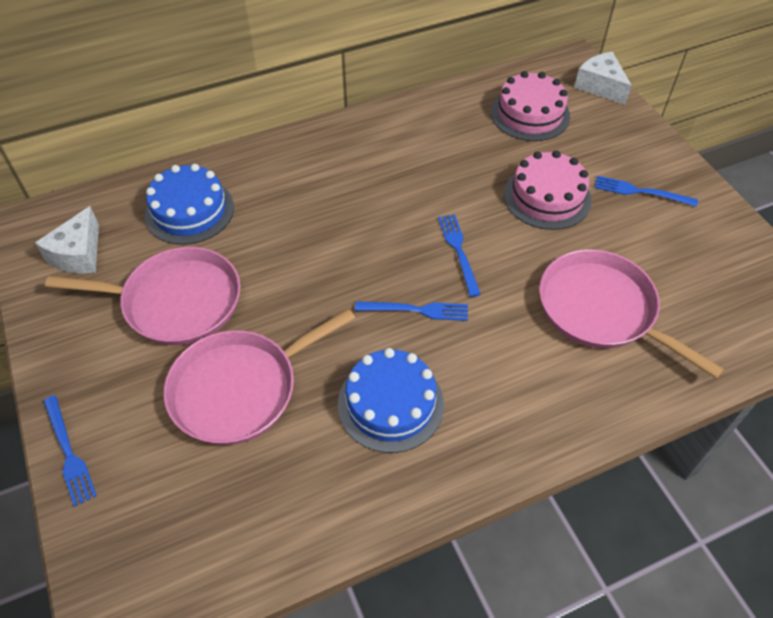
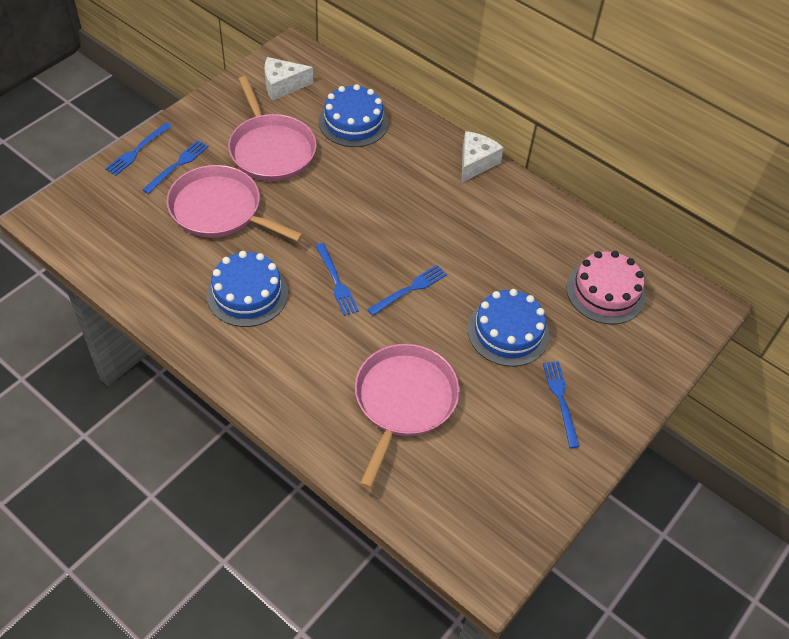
camera: 60 degrees right, 0 degrees up
pink cake [504,151,592,230] -> blue cake [468,289,549,367]
white cheese [574,52,632,105] -> white cheese moved to [461,131,504,183]
none -> blue fork [142,140,209,194]

